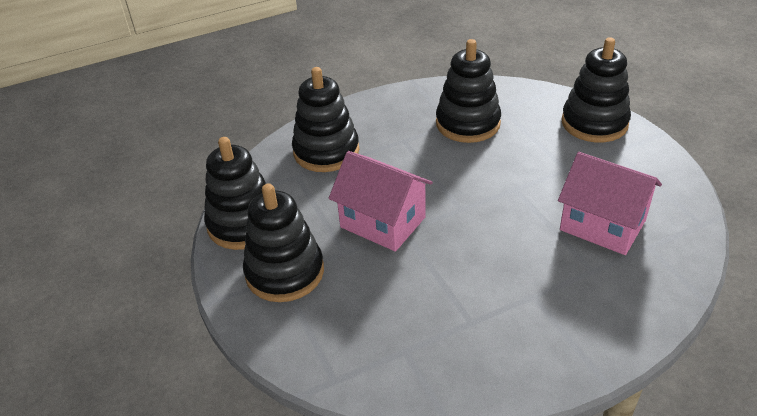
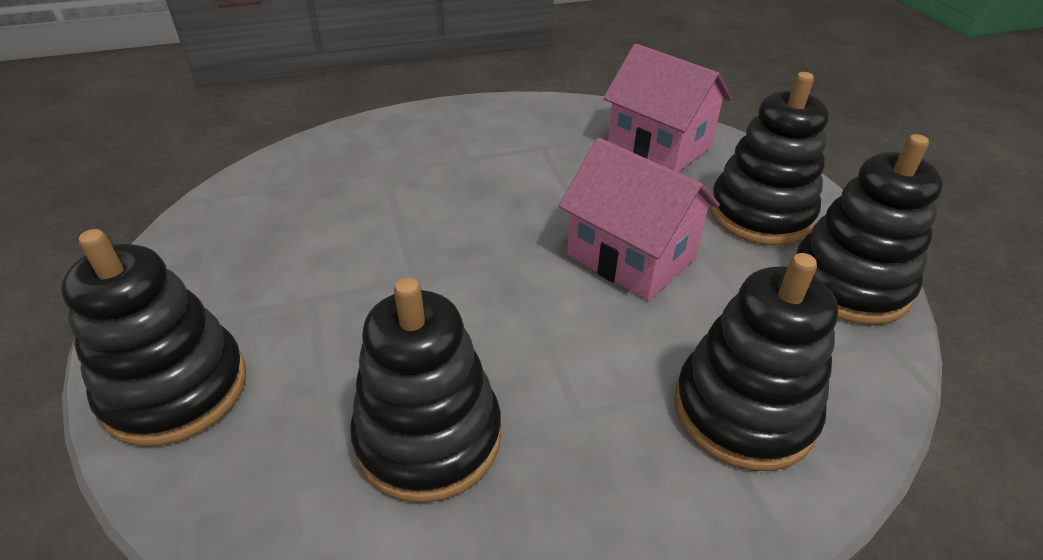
camera: 175 degrees left, 0 degrees up
pink house [558,152,662,255] -> pink house moved to [603,44,732,172]

